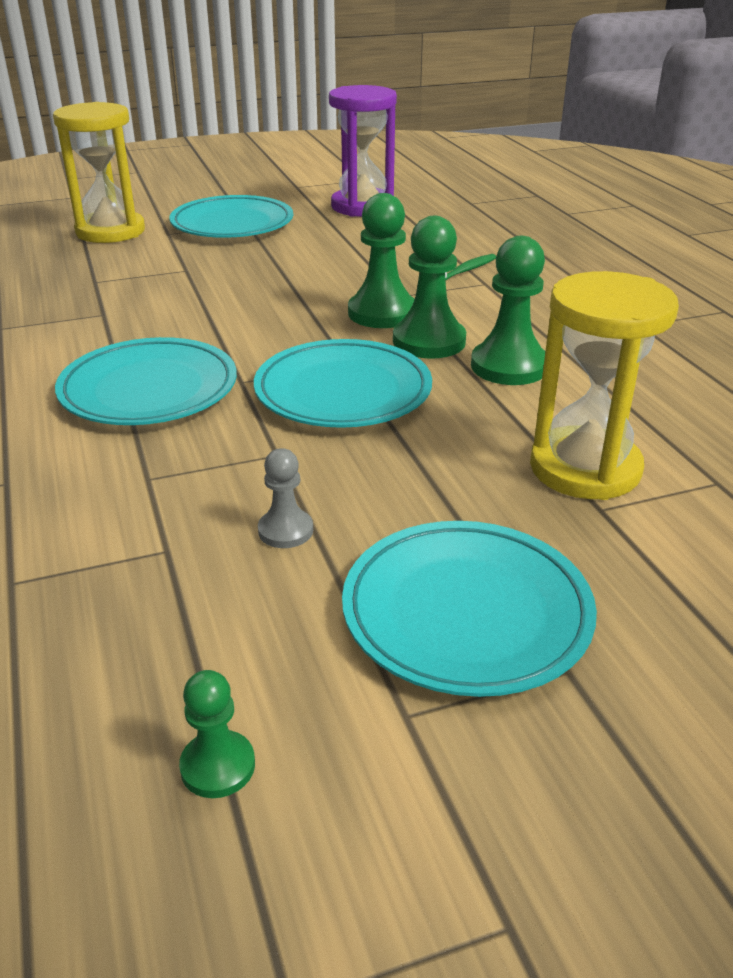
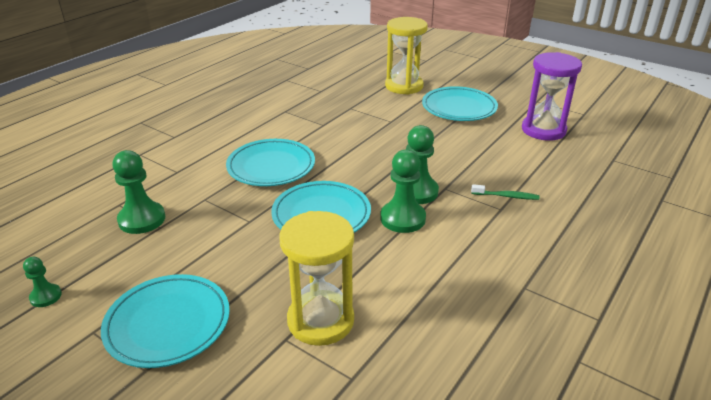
camera: 55 degrees right, 0 degrees up
grey pawn [258,448,313,548] -> none
green pawn [471,236,545,385] -> green pawn moved to [112,150,165,234]

